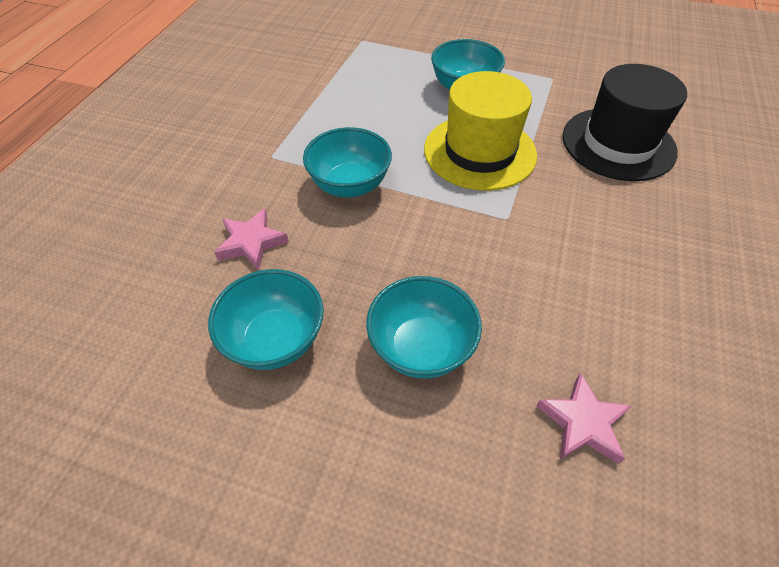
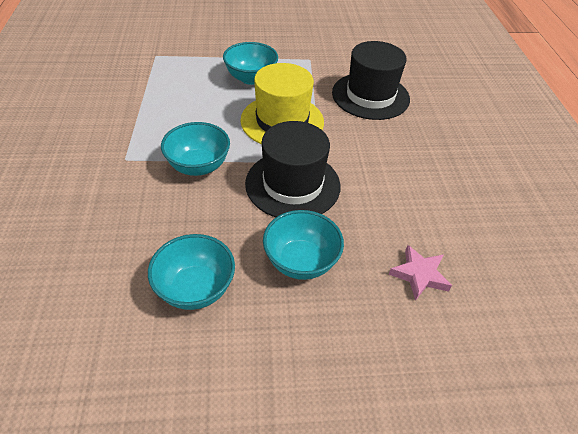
camera: 25 degrees left, 5 degrees down
pink star [214,208,289,270] -> none
none -> black hat [245,121,341,217]

